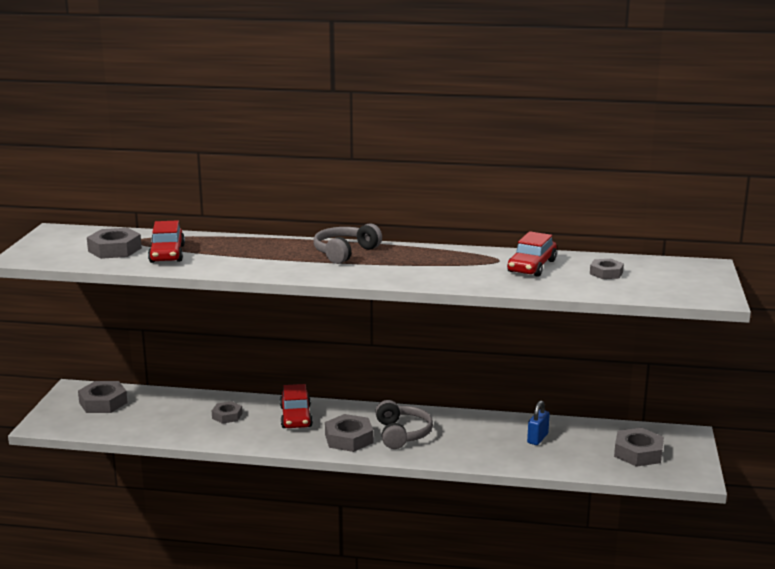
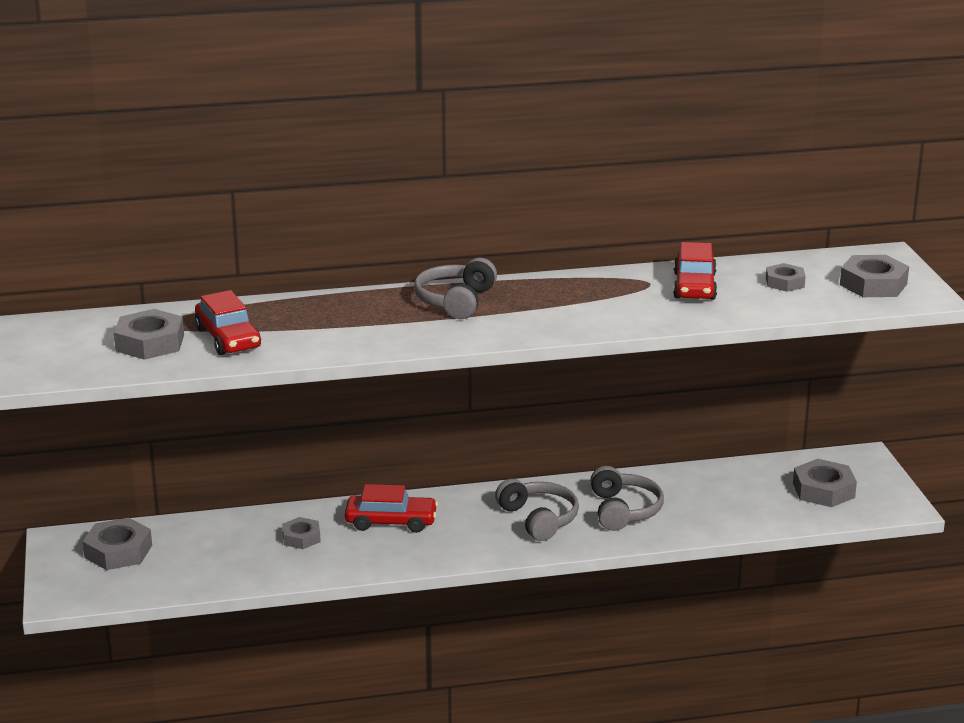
camera: 20 degrees left, 5 degrees up
red car [280,384,313,428] -> red car turned 60 degrees counterclockwise [345,484,438,533]
grey nut [325,414,373,452] -> grey nut moved to [840,255,909,297]
blue padlock [527,400,550,445] -> none
none -> grey headphones [590,466,664,531]

